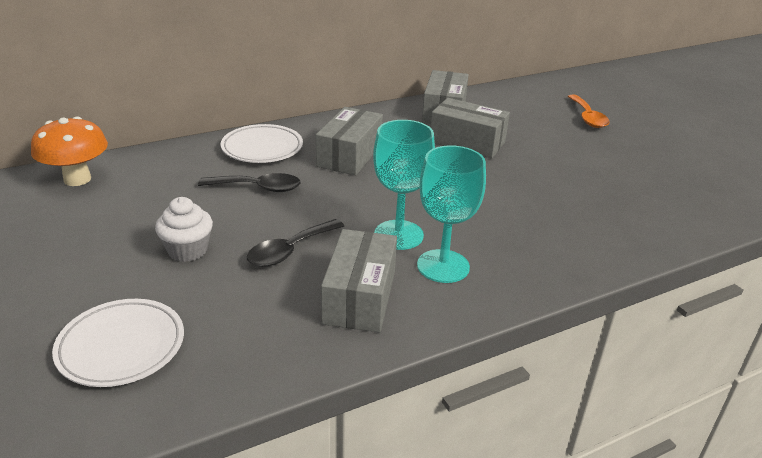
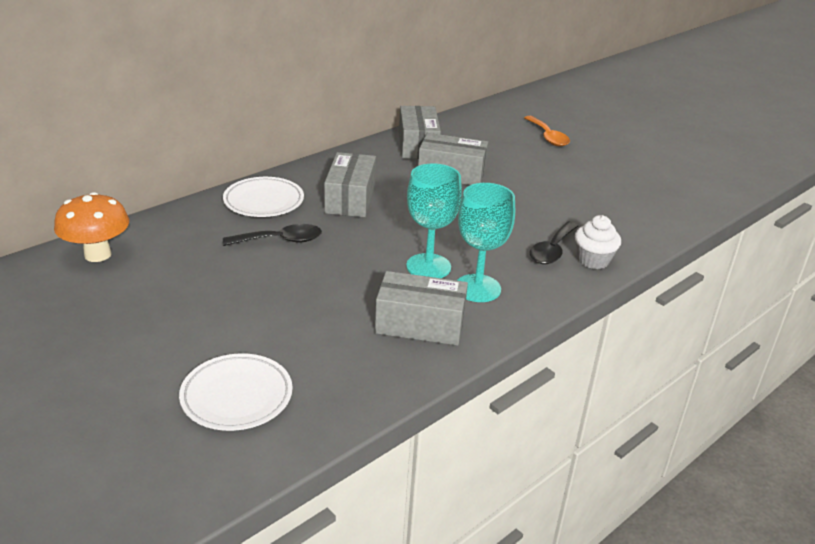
camera: 15 degrees left, 0 degrees up
white cupcake [155,197,213,262] -> white cupcake moved to [575,215,621,269]
black spoon [247,219,344,267] -> black spoon moved to [530,222,578,264]
grey box [321,229,397,332] -> grey box turned 75 degrees counterclockwise [375,271,468,346]

